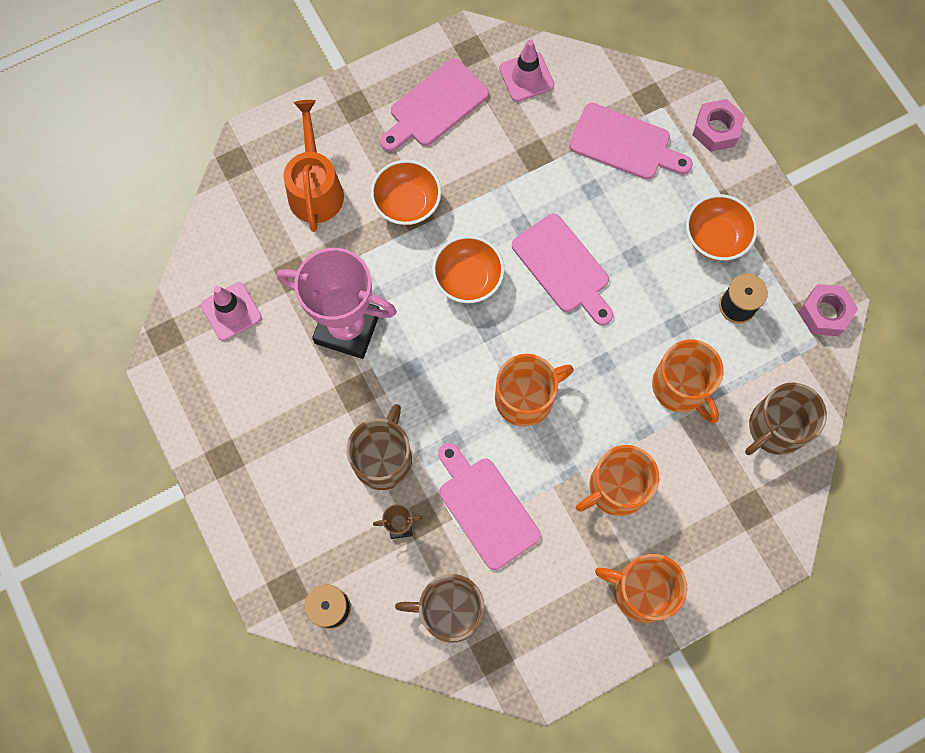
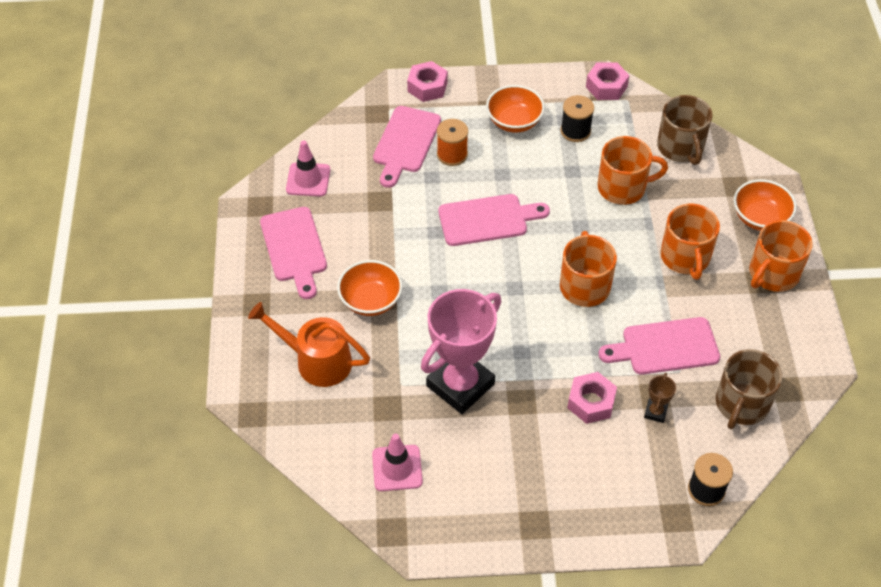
camera: 65 degrees left, 20 degrees down
brown mug [347,404,412,490] -> pink nut [567,372,617,424]
orange bowl [432,235,504,303] -> orange bowl moved to [734,179,797,231]
pink cutting board [569,103,693,180] -> pink cutting board turned 150 degrees clockwise [373,106,441,188]
none -> orange spool [437,119,468,166]

